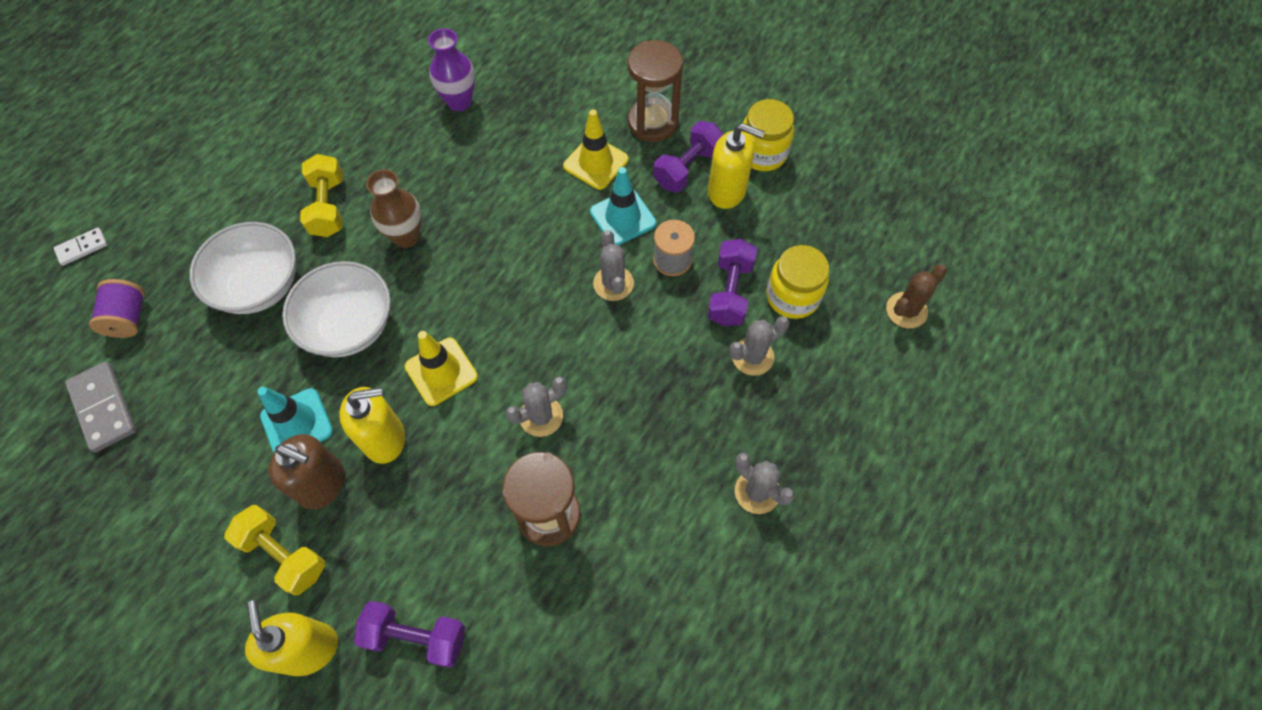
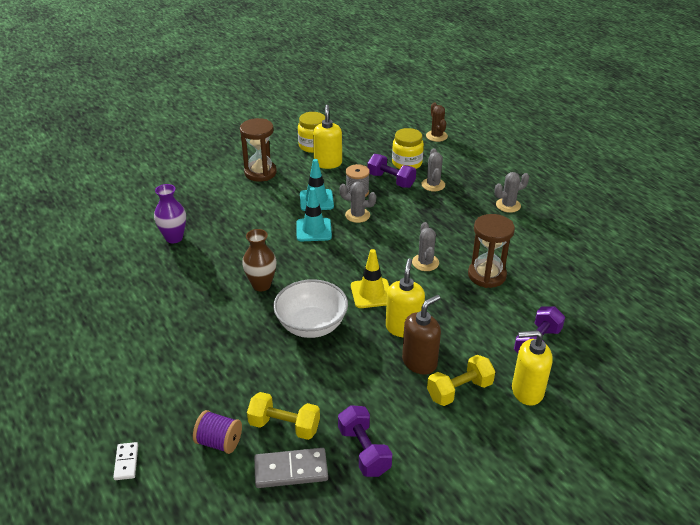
camera: 65 degrees left, 25 degrees down
white bowl [189,222,296,314] -> none
turquoise traffic cone [257,387,333,453] -> turquoise traffic cone moved to [296,187,332,241]
yellow dumbbell [300,154,343,237] -> yellow dumbbell moved to [247,392,320,440]
yellow traffic cone [563,109,629,190] -> none
purple dumbbell [653,121,724,192] -> purple dumbbell moved to [338,405,392,477]
yellow soap dispenser [708,123,765,209] -> yellow soap dispenser turned 45 degrees counterclockwise [313,105,342,169]

